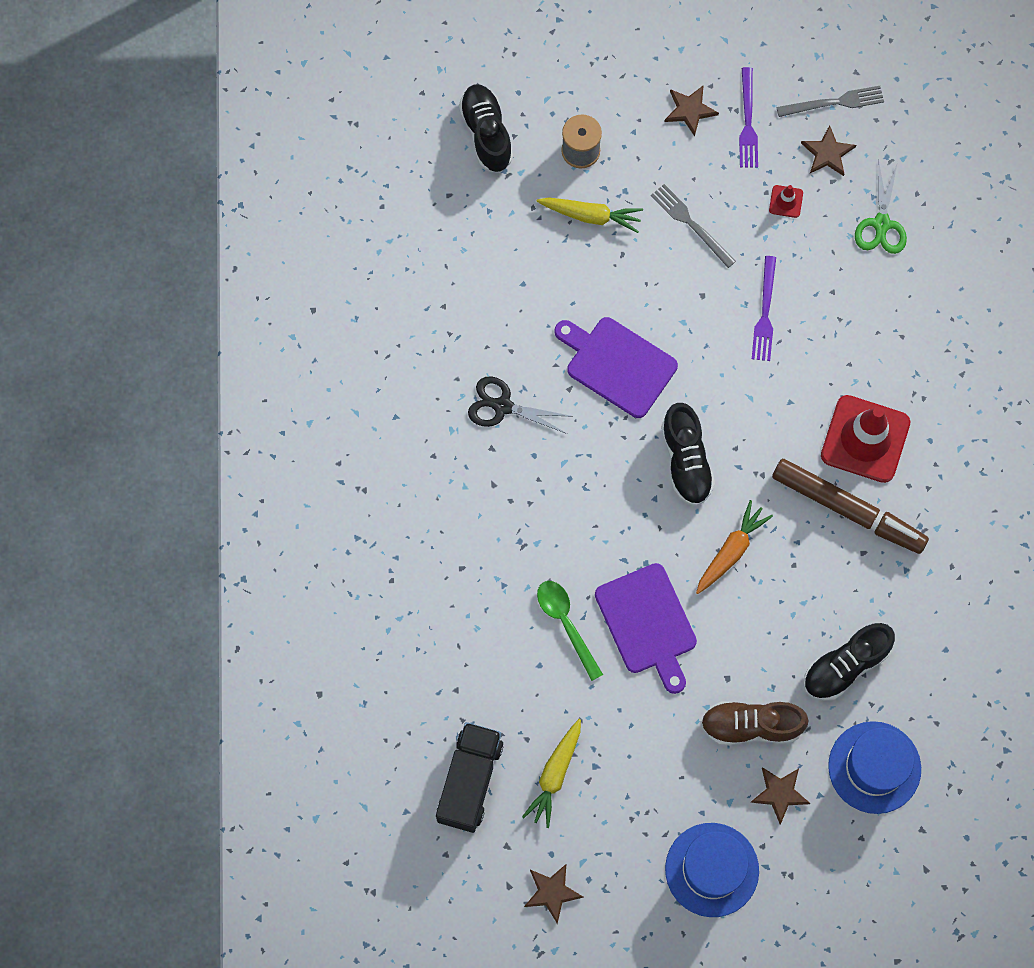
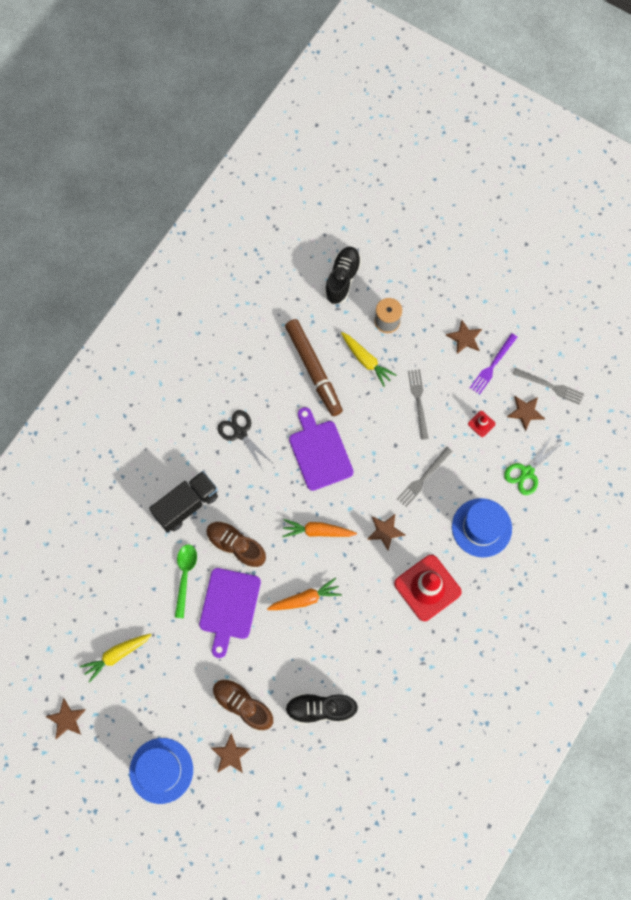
camera: 35 degrees right, 0 degrees up
black truck [436,722,504,833] -> black truck moved to [149,471,218,533]
black shoe [661,403,715,506] -> orange carrot [282,519,357,537]
purple fork [752,256,776,361] -> grey fork [397,447,453,507]
brown marker [772,459,929,554] -> brown marker moved to [285,319,343,416]
blue hat [828,721,921,814] -> blue hat moved to [452,498,512,557]
none -> brown shoe [206,521,266,569]
none -> brown star [367,514,405,550]

